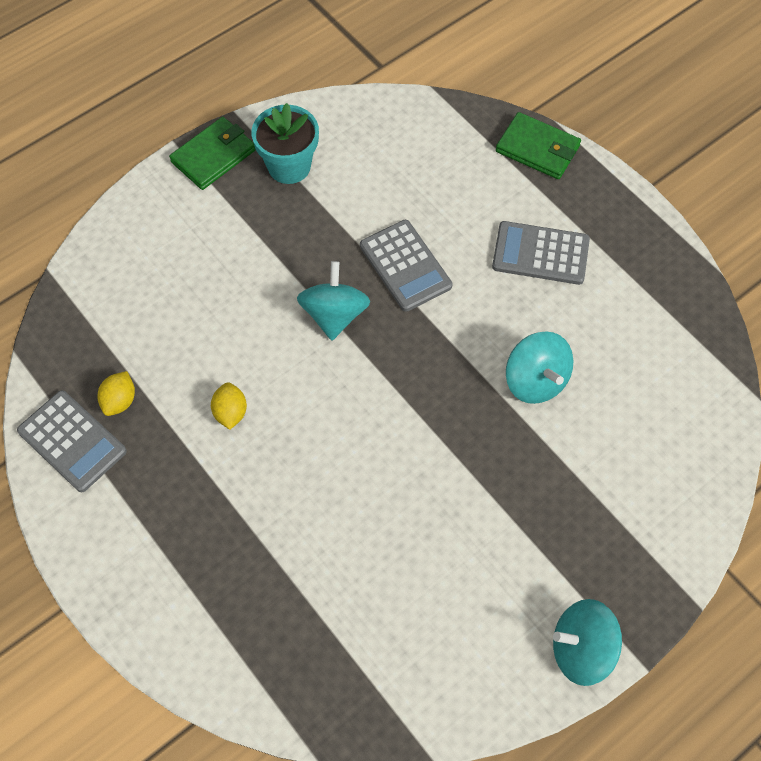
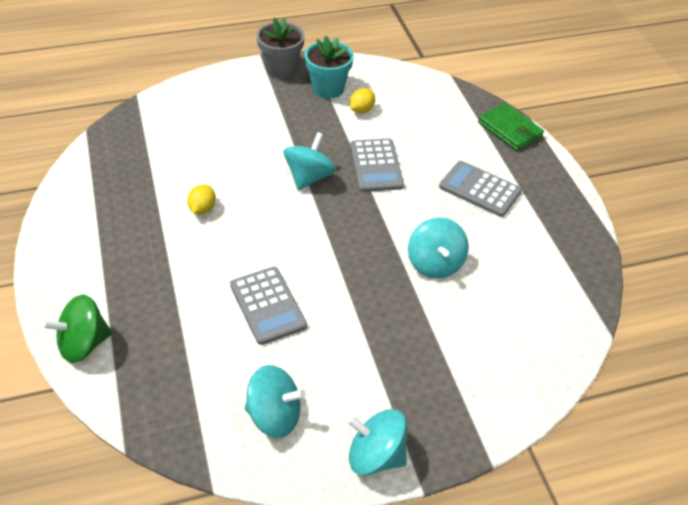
camera: 20 degrees right, 15 degrees down
grey calculator [17,390,127,492] -> grey calculator moved to [230,267,307,345]
yellow lemon [97,371,135,416] -> yellow lemon moved to [350,88,375,113]
green wallet [169,117,256,190] -> grey flower pot [256,17,305,79]
none -> green spinning top [42,295,112,363]
none -> turquoise spinning top [245,365,306,438]

